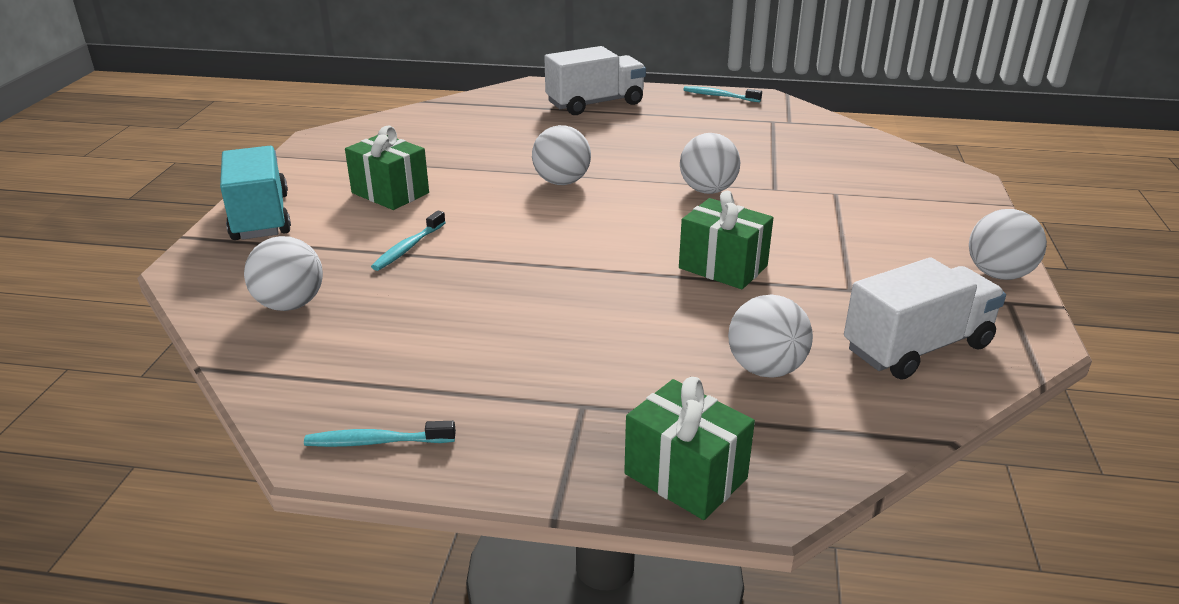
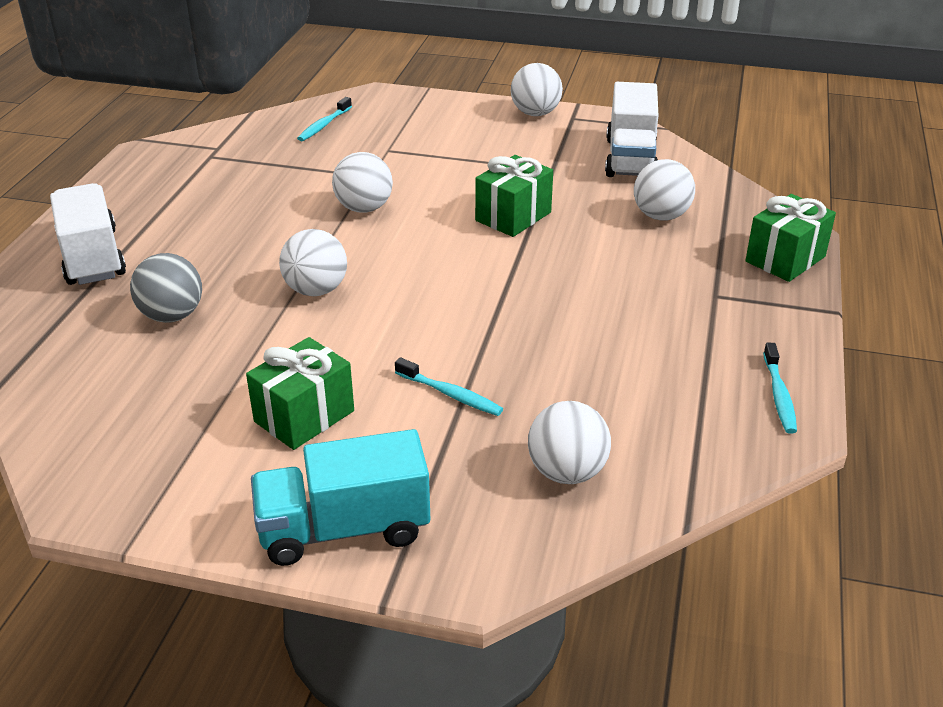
camera: 85 degrees left, 5 degrees up
turquoise toothbrush [683,86,762,102] -> turquoise toothbrush moved to [297,97,352,141]
white truck [844,258,1006,380] -> white truck turned 150 degrees counterclockwise [605,82,659,177]
none -> grey ball [130,253,202,323]

